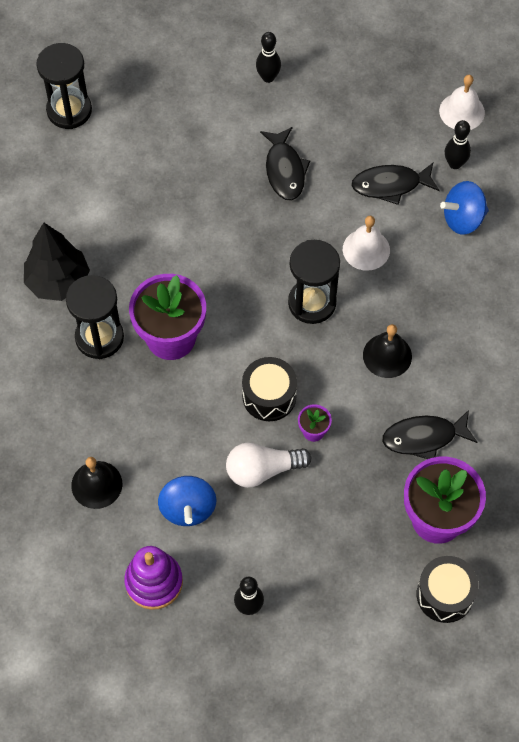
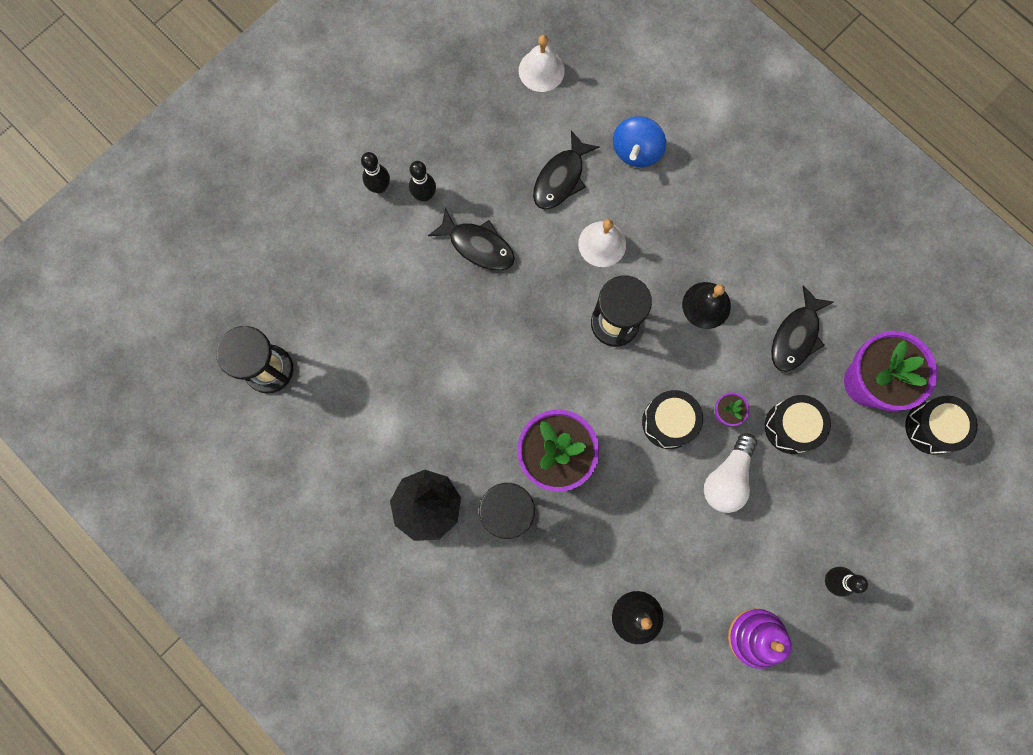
camera: 50 degrees left, 15 degrees up
blue spinning top [158,476,216,526] -> none
black bowling pin [445,120,471,169] -> black bowling pin moved to [409,161,436,202]
none -> black drum [765,395,831,454]

